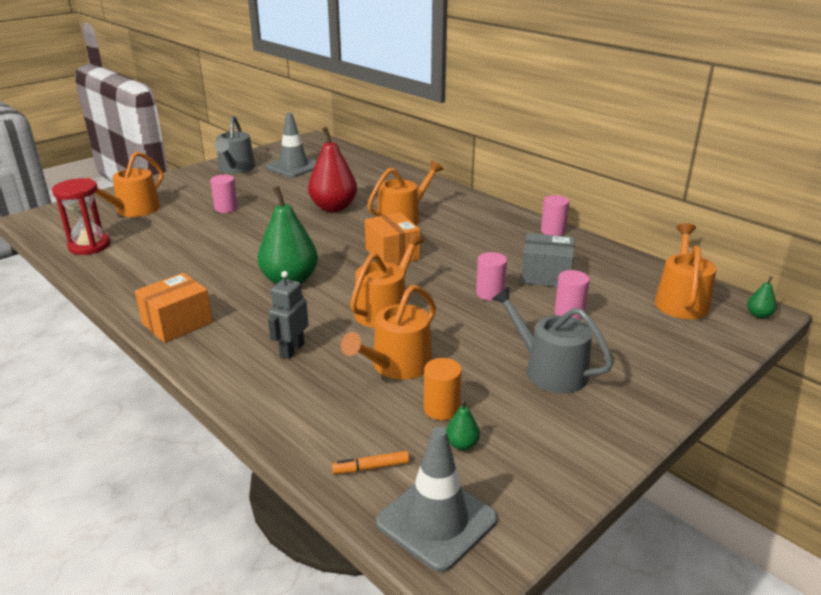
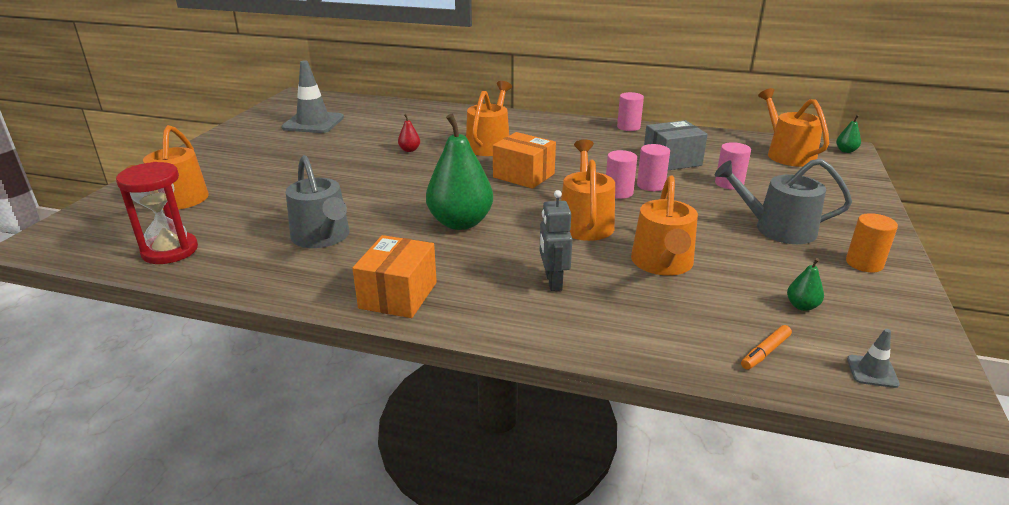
camera: 30 degrees left, 0 degrees up
pink cylinder [210,175,238,213] -> pink cylinder moved to [606,150,637,199]
grey watering can [215,116,255,174] -> grey watering can moved to [286,155,350,248]
red pear [308,127,357,212] -> red pear [398,114,420,152], size x0.42
grey traffic cone [376,427,497,572] -> grey traffic cone [847,329,900,388], size x0.44
orange cylinder [424,358,462,420] -> orange cylinder moved to [846,213,898,272]

